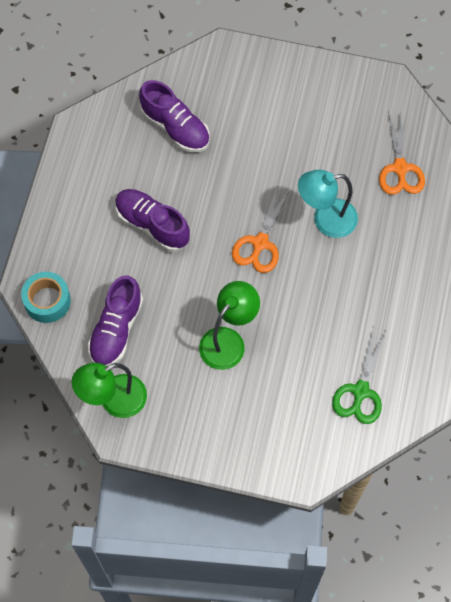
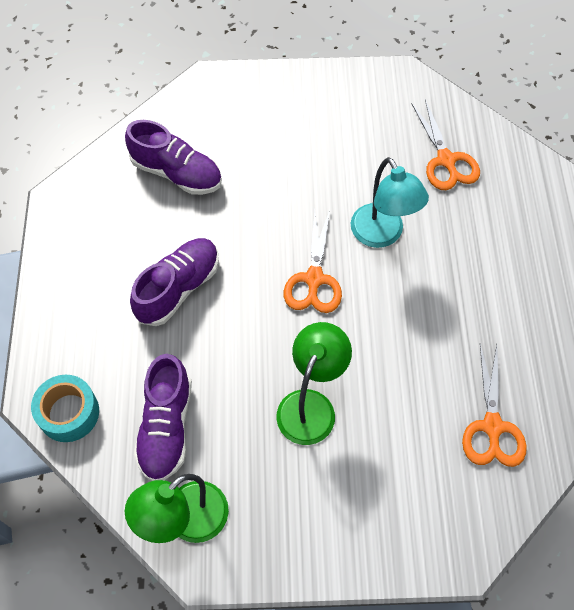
camera: 15 degrees left, 5 degrees down
purple shoe [115,189,190,252] -> purple shoe turned 105 degrees clockwise [130,238,219,326]
turquoise lamp [298,170,358,238] -> turquoise lamp turned 90 degrees counterclockwise [351,157,429,248]
green scissors [332,326,386,424] -> orange scissors [462,344,527,467]

